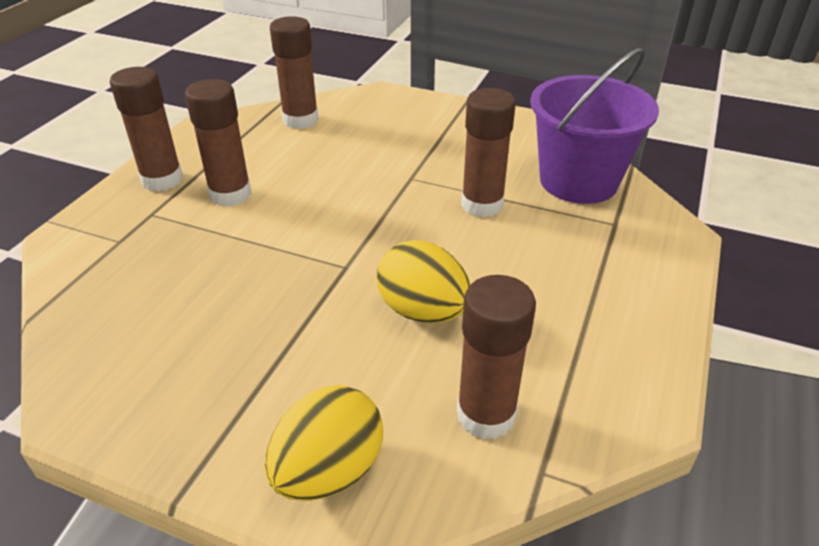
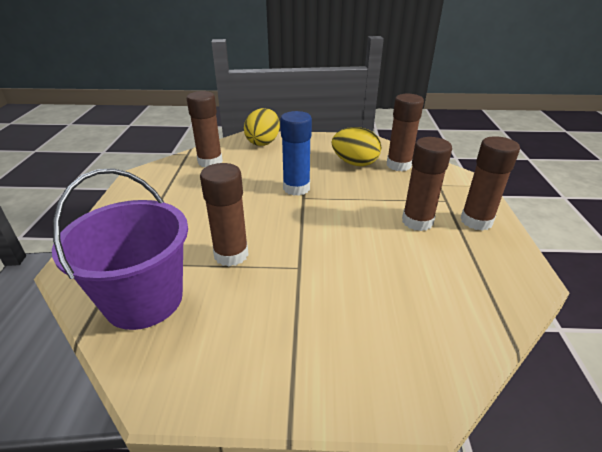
camera: 160 degrees right, 5 degrees down
brown glue stick [270,16,319,129] -> brown glue stick moved to [387,94,424,171]
yellow egg [377,240,470,323] -> yellow egg moved to [332,127,381,166]
none -> blue glue stick [280,111,312,196]

